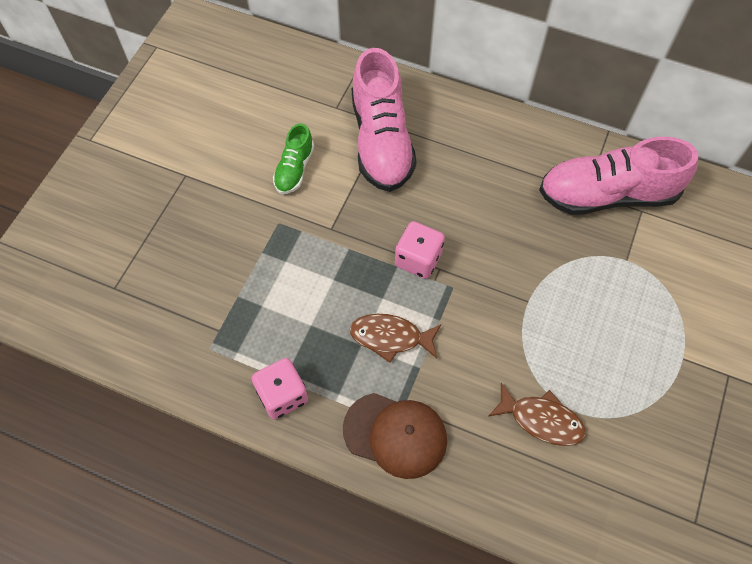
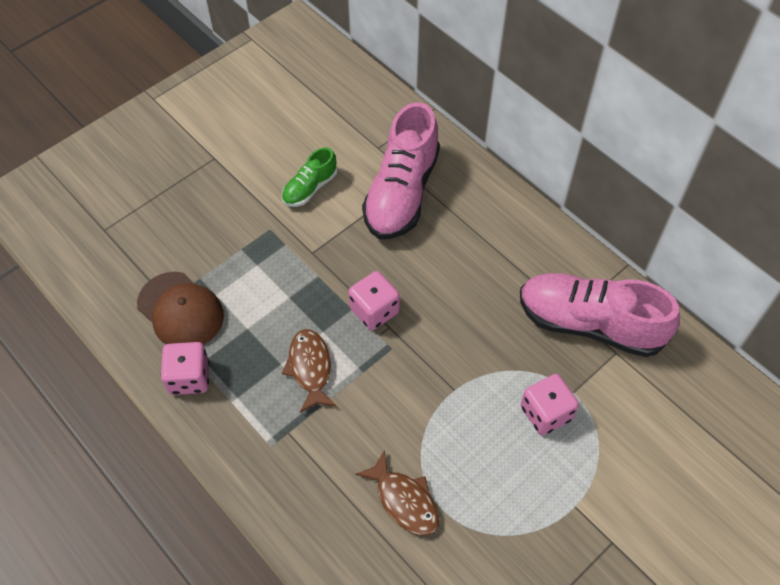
camera: 25 degrees right, 5 degrees down
brown cap [343,393,447,479] -> brown cap moved to [137,272,224,345]
brown fish [350,314,441,363] -> brown fish turned 45 degrees clockwise [282,329,337,413]
none -> pink dice [521,374,579,435]

